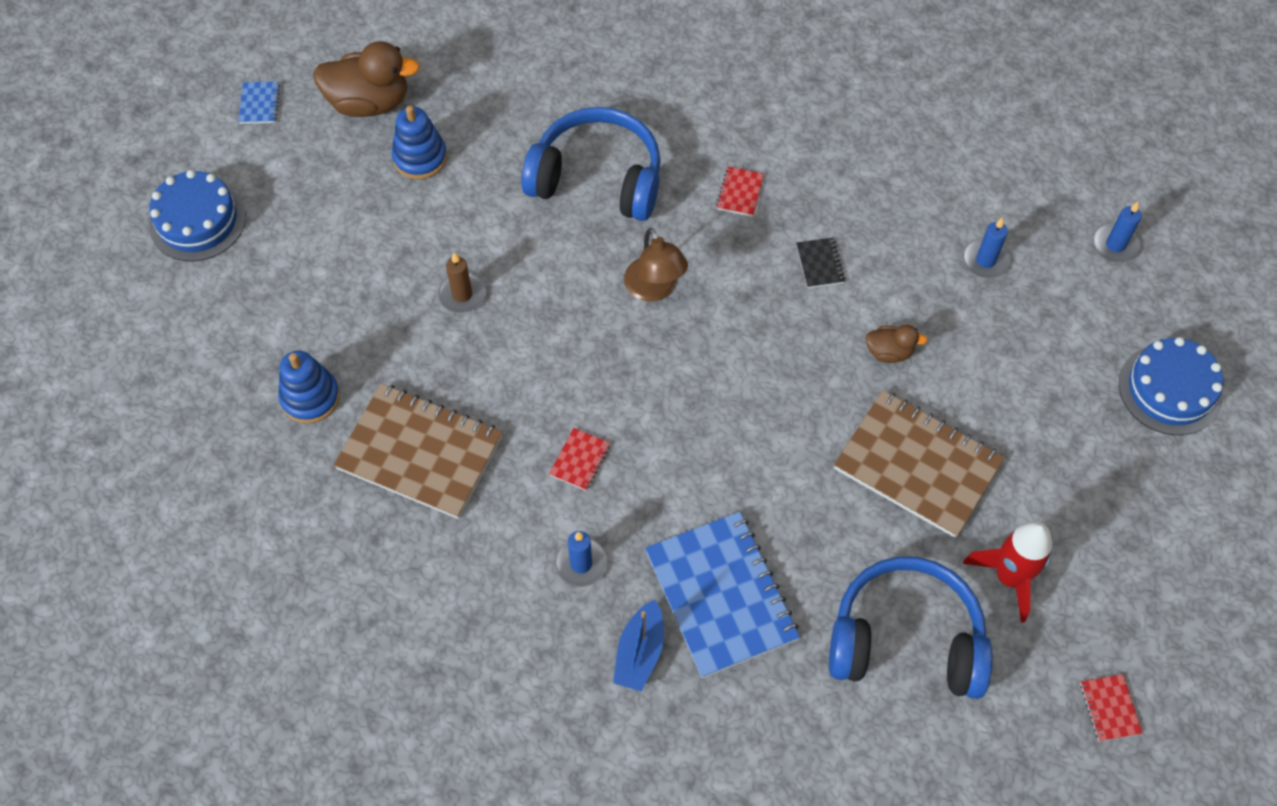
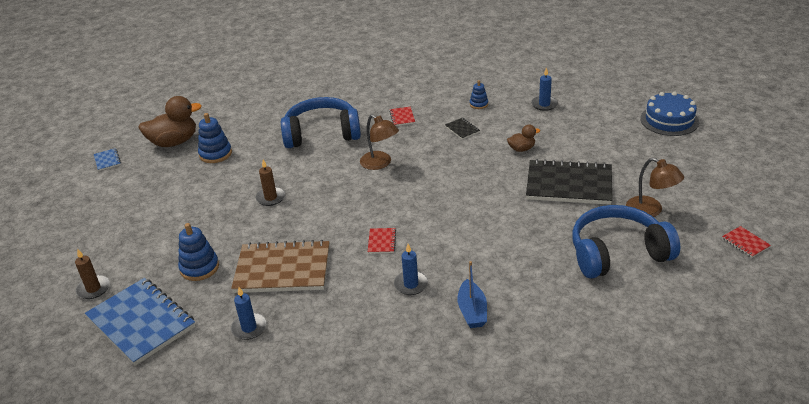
camera: 20 degrees left, 25 degrees down
blue cake [149,170,246,261] -> none
blue notebook [645,512,800,678] -> blue notebook moved to [85,278,196,366]
brown notebook [834,390,1005,538] -> black notebook [526,159,612,205]
red rocket [963,522,1052,623] -> brown lamp [626,158,684,217]
blue candle [1093,202,1142,262] -> blue candle moved to [231,287,267,340]
none -> brown candle [75,248,110,299]
none -> blue stacking toy [470,80,488,109]

